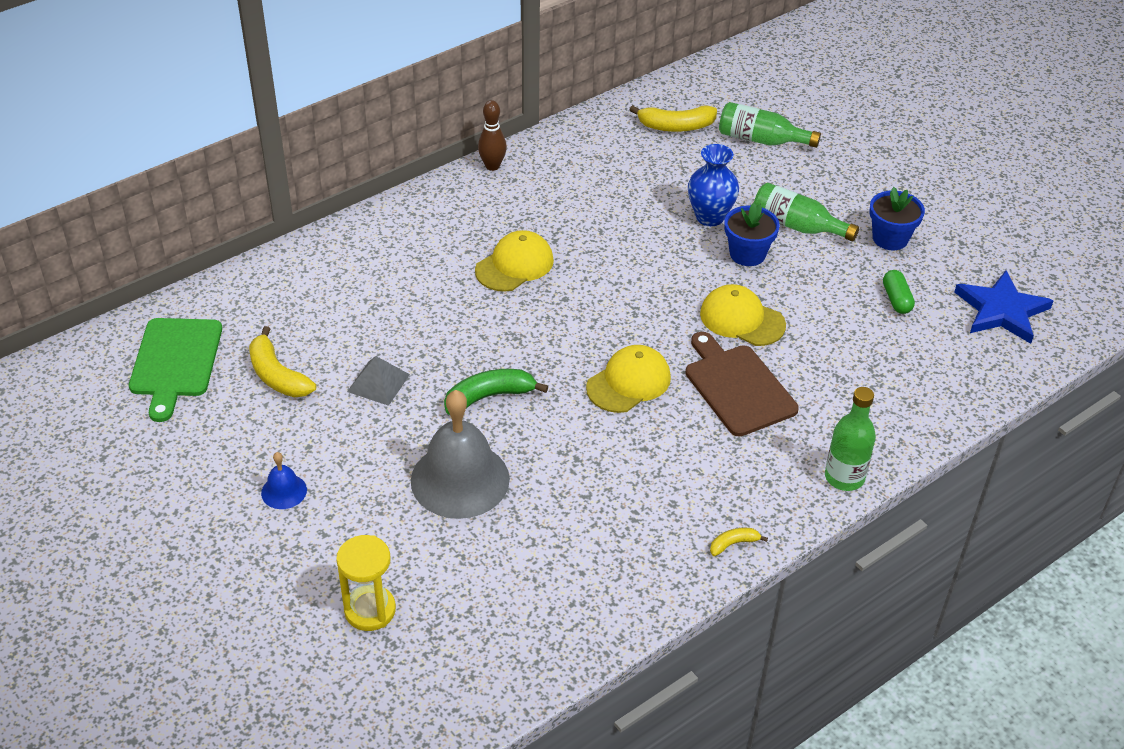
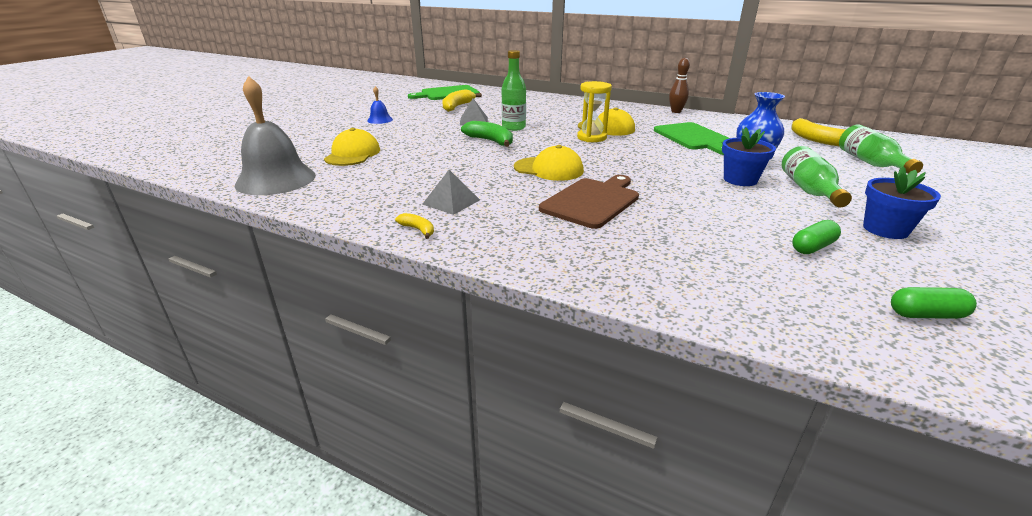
camera: 65 degrees right, 15 degrees down
yellow hourglass [336,535,396,631] -> yellow hourglass moved to [577,81,612,142]
grey bell [411,390,510,519] -> grey bell moved to [235,76,316,195]
yellow cap [700,284,786,346] -> yellow cap moved to [324,128,380,166]
green bottle [825,387,876,491] -> green bottle moved to [502,50,526,131]
blue star [954,270,1053,344] -> green capsule [891,287,977,319]
none -> grey pyramid [422,170,480,215]
none -> green cutting board [654,122,729,155]

